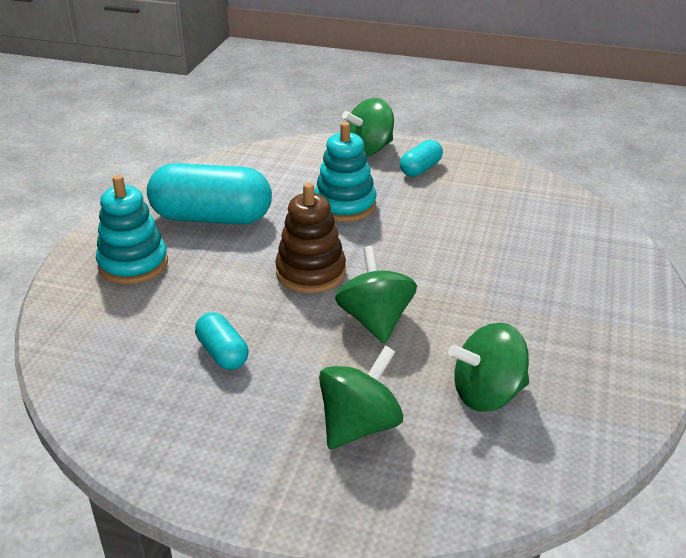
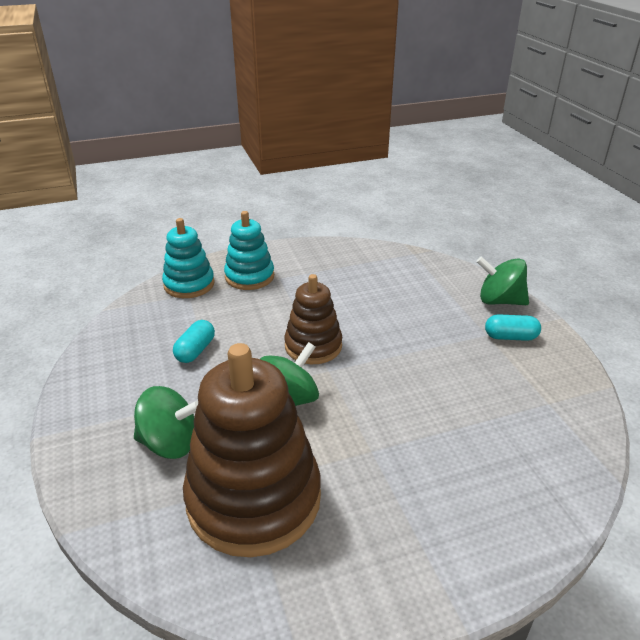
camera: 55 degrees right, 0 degrees up
turquoise capsule [147,163,272,225] -> none
turquoise stacking toy [314,122,377,222] -> turquoise stacking toy moved to [162,218,215,298]
green spinning top [448,323,529,412] -> brown stacking toy [183,343,321,557]

